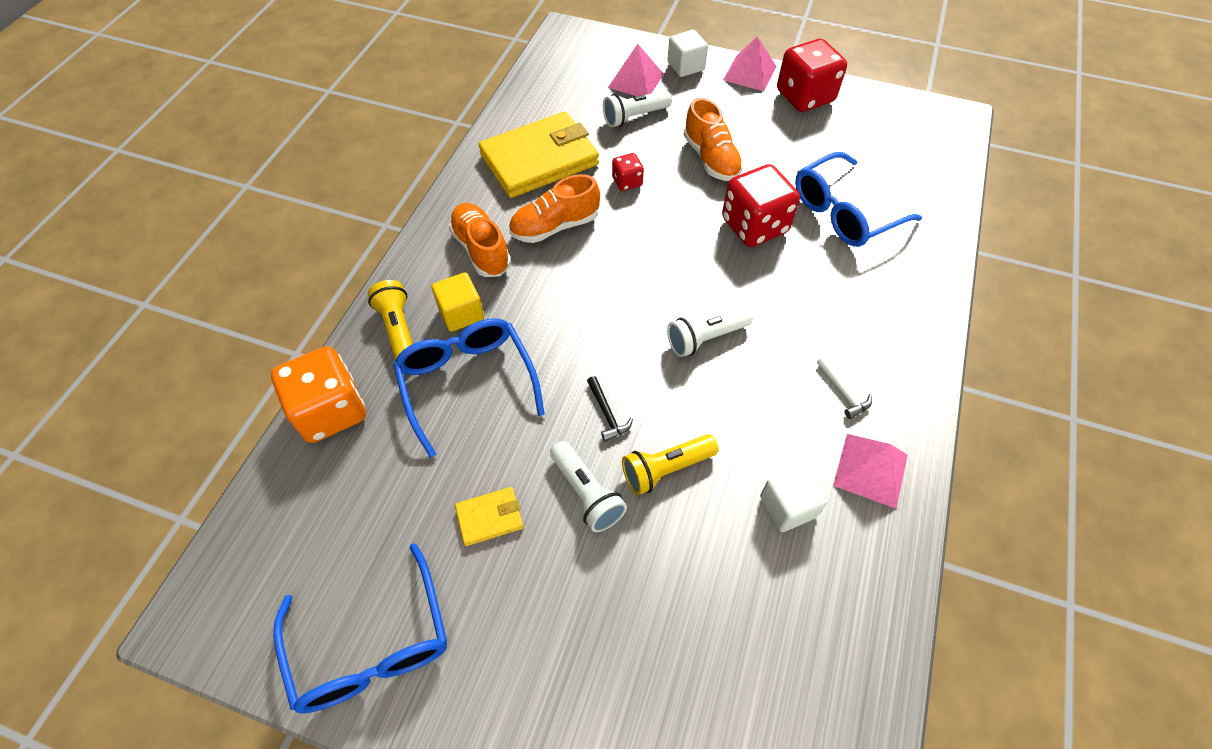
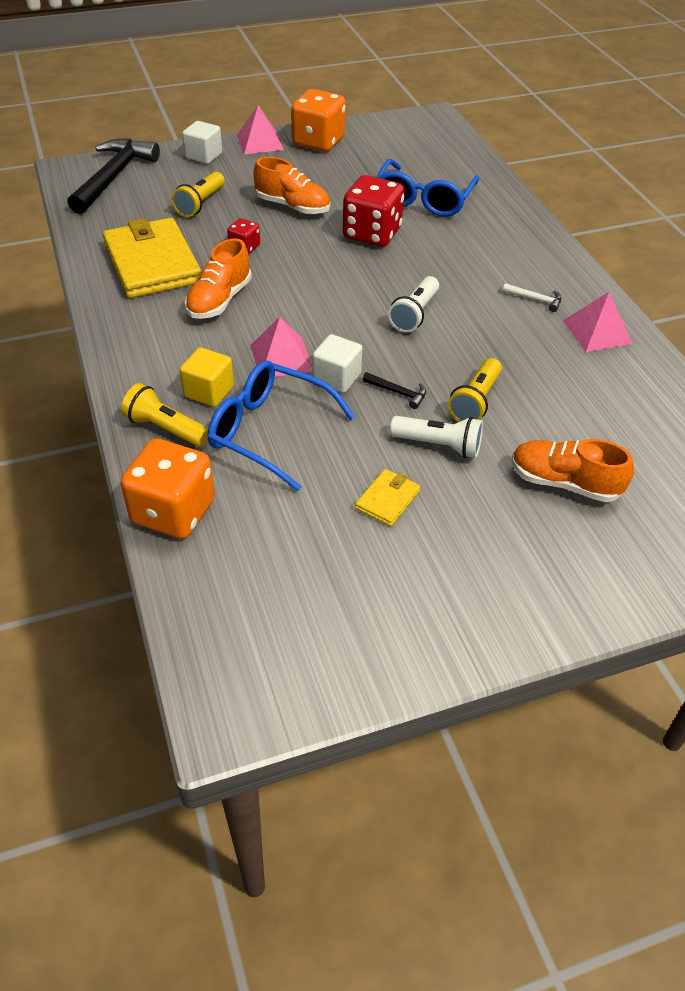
camera: 40 degrees left, 10 degrees down
blue glasses [273,543,447,714] -> none
orange shoe [448,203,511,277] -> orange shoe moved to [512,439,634,502]
yellow wallet [478,112,599,198] -> yellow wallet turned 45 degrees counterclockwise [103,218,201,298]
white flashlight [603,90,672,127] -> yellow flashlight [171,172,225,217]
pink pyramid [608,44,664,96] -> pink pyramid moved to [251,317,312,377]
white cube [760,465,828,532] -> white cube moved to [312,334,362,393]
red dice [777,39,847,112] -> orange dice [291,89,346,152]
none -> black hammer [67,138,160,214]

